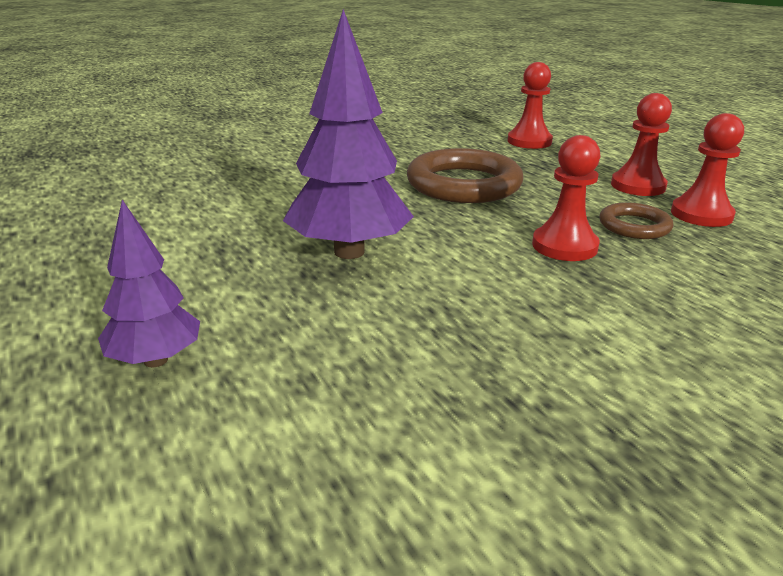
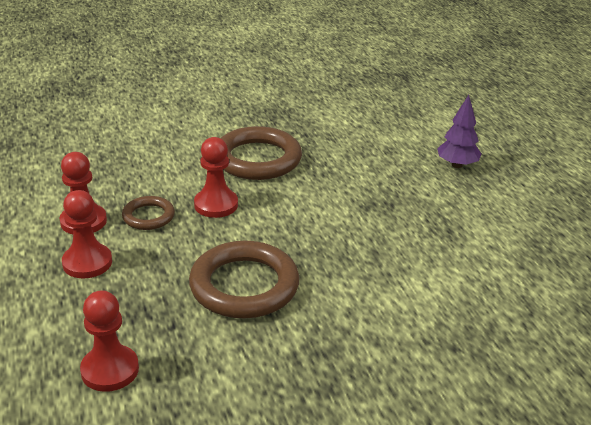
camera: 170 degrees left, 5 degrees up
purple tree [283,9,414,259] -> none
none -> brown ring [221,126,302,180]

